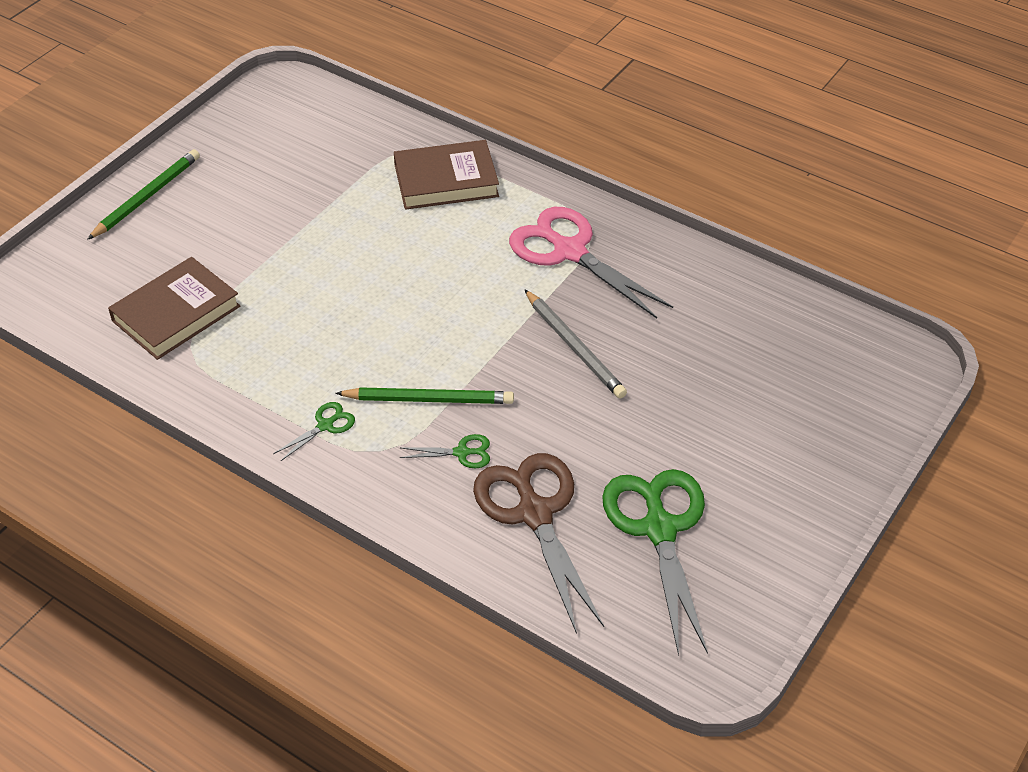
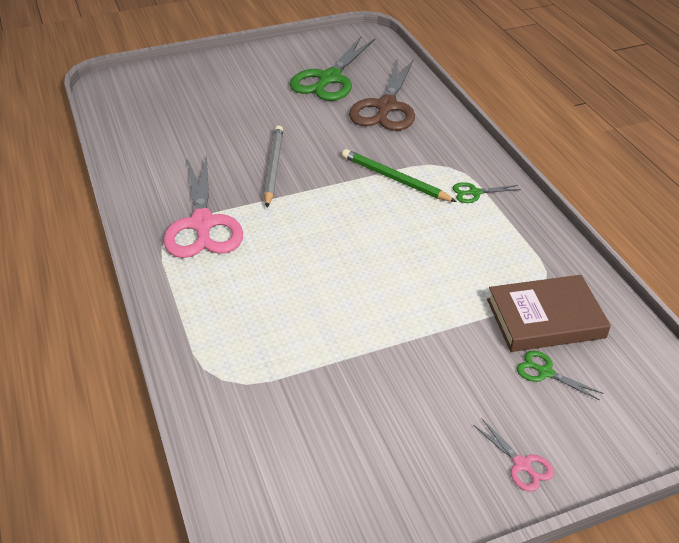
camera: 145 degrees left, 5 degrees down
green pencil [87,149,200,240] -> pink scissors [473,419,554,492]
brown book [394,140,499,210] -> none
green scissors [400,434,490,468] -> green scissors moved to [517,351,604,400]

